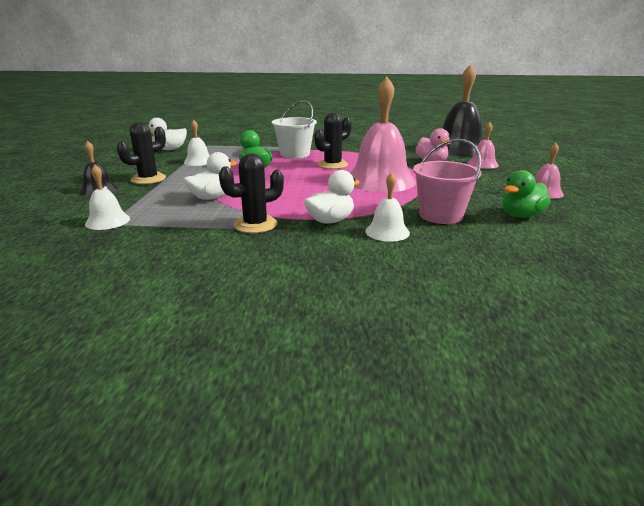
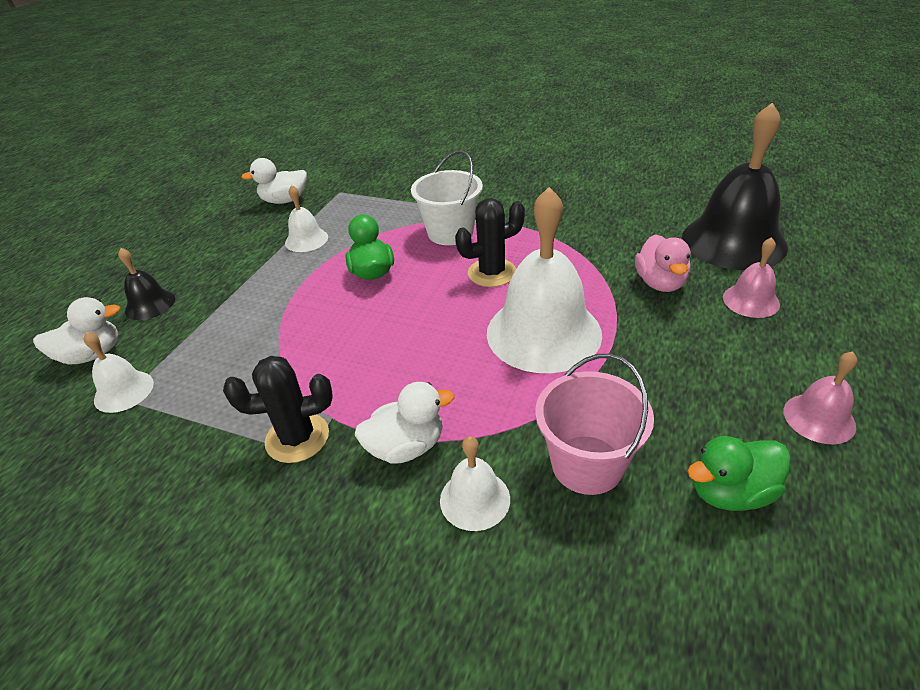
camera: 20 degrees right, 15 degrees up
black cactus [117,122,166,184] -> none
white duck [183,152,237,200] -> white duck moved to [33,297,120,365]
pink bell [350,77,416,192] -> white bell [487,187,602,373]

